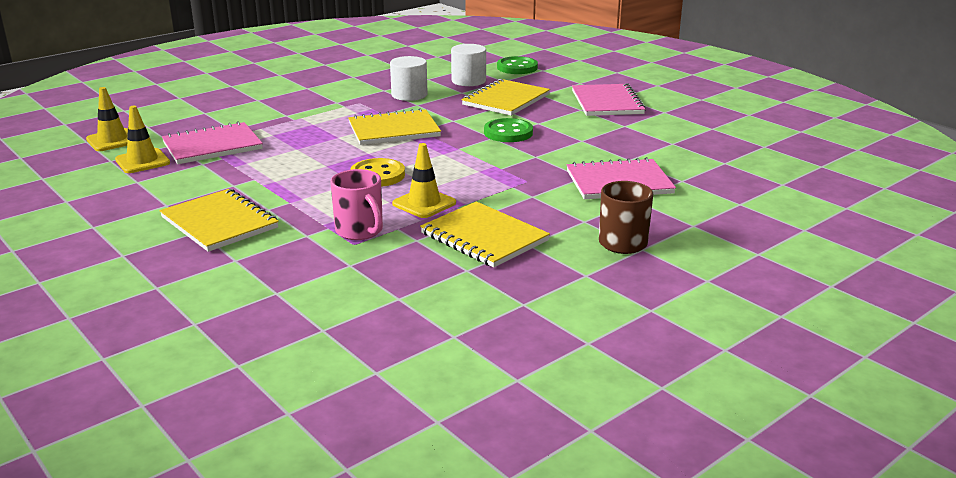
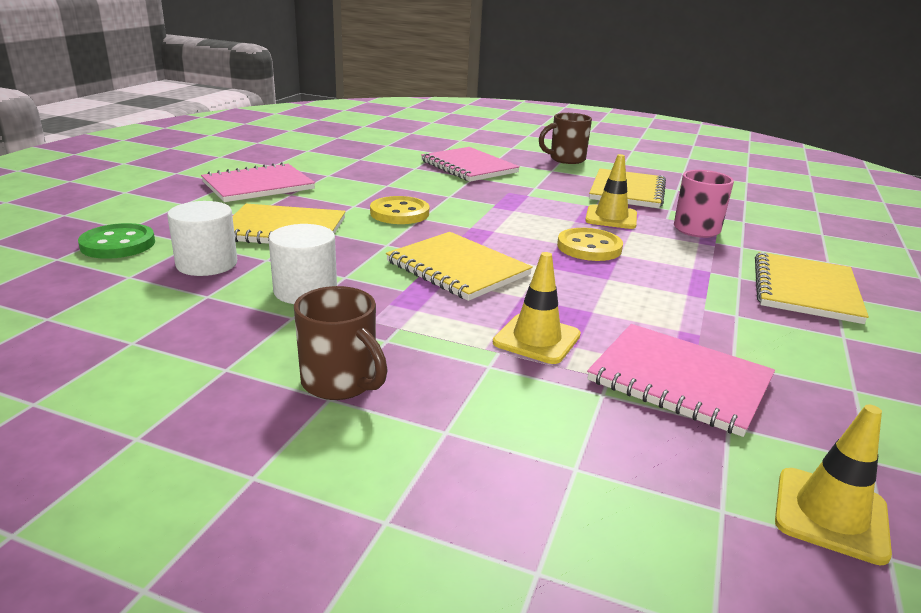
camera: 120 degrees left, 0 degrees up
yellow traffic cone [115,106,170,173] -> yellow traffic cone moved to [493,252,581,364]
green button [484,118,533,142] -> yellow button [370,196,429,224]
none -> brown mug [294,286,388,400]

